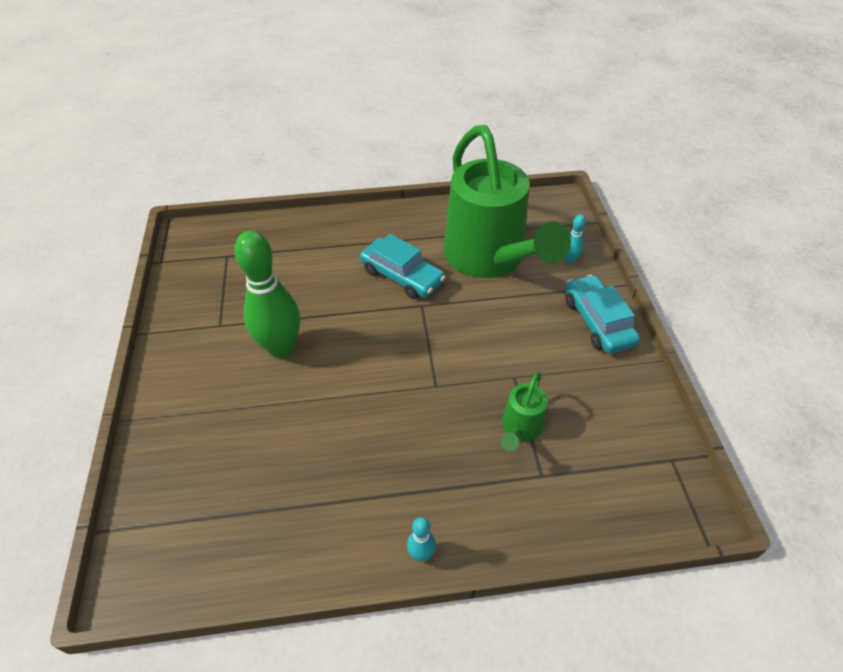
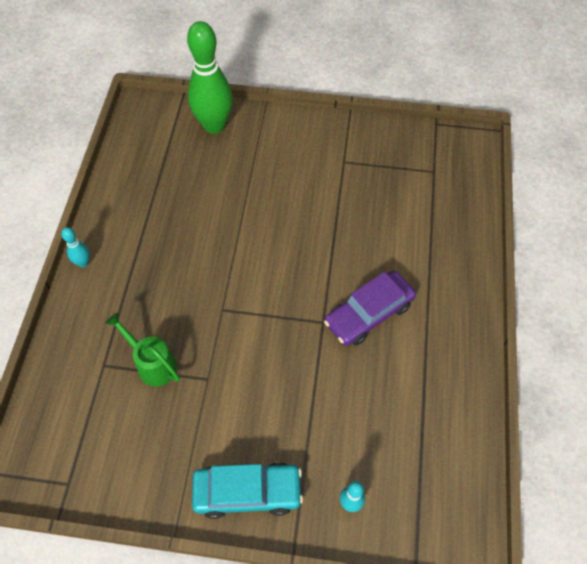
camera: 105 degrees right, 10 degrees up
green bowling pin [234,231,300,358] -> green bowling pin moved to [187,21,233,134]
turquoise car [360,234,446,299] -> purple car [324,271,416,346]
green watering can [444,125,571,278] -> none

